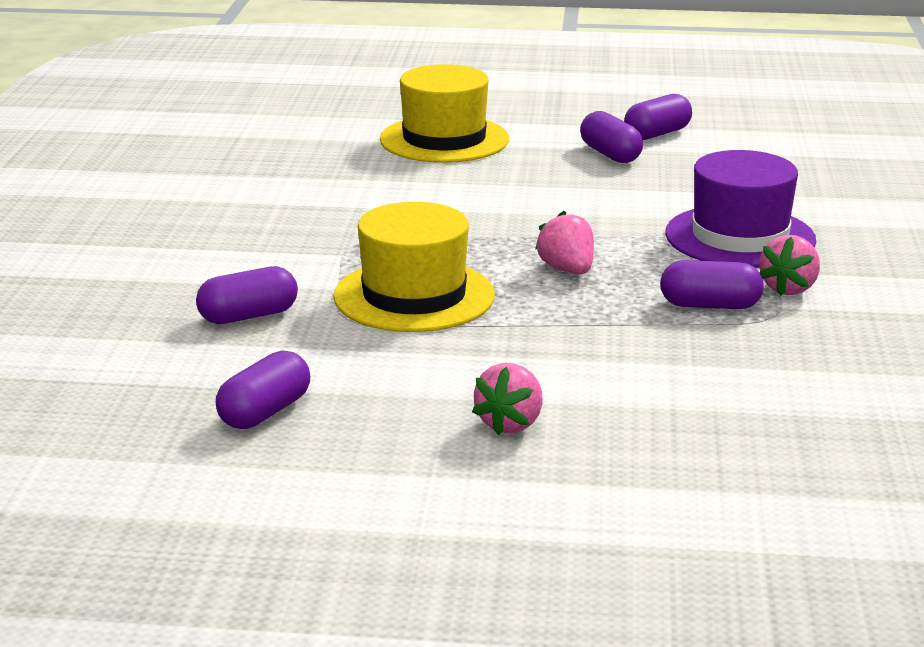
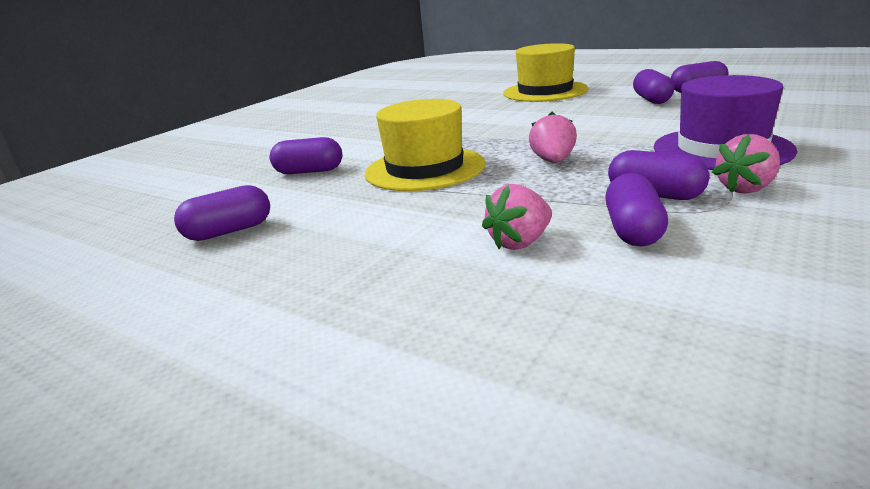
camera: 30 degrees right, 0 degrees up
pink strawberry [472,363,543,435] -> pink strawberry moved to [482,184,552,250]
none -> purple capsule [605,173,668,246]

